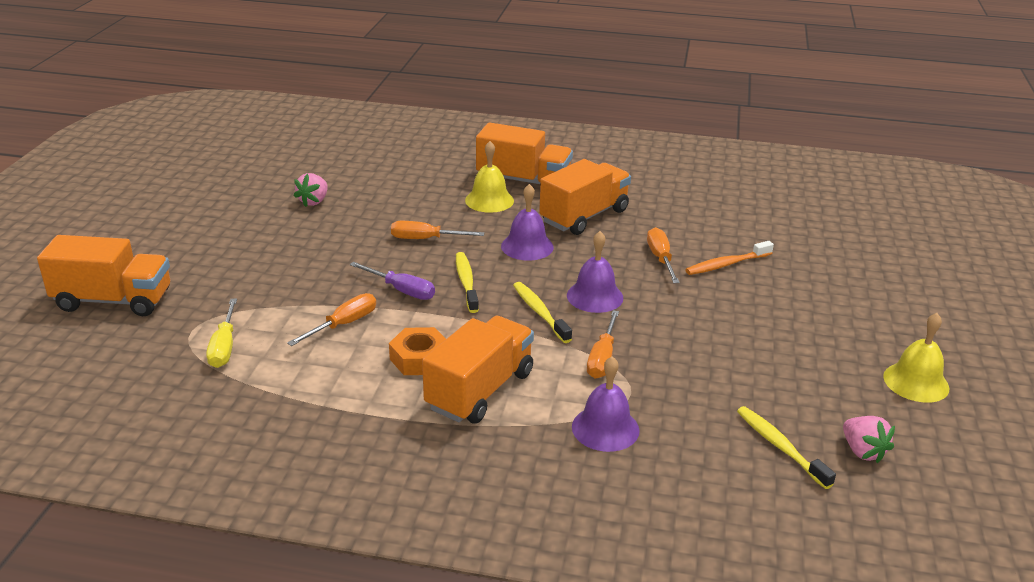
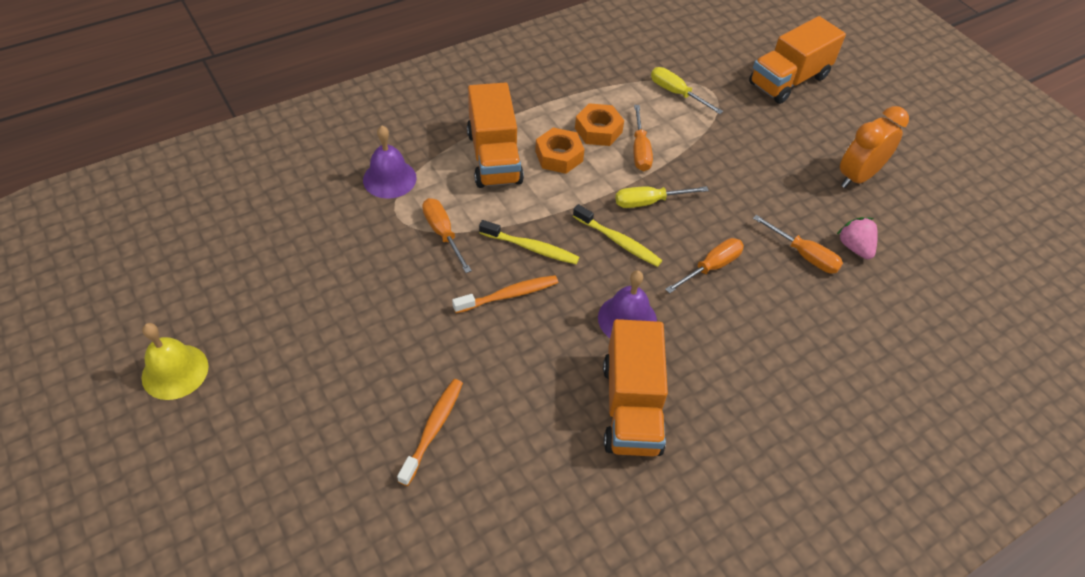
camera: 135 degrees right, 20 degrees up
purple screwdriver [350,262,435,300] -> yellow screwdriver [615,186,709,208]
yellow bell [465,141,514,213] -> none
orange truck [476,122,573,184] -> none
purple bell [567,231,623,313] -> orange toothbrush [452,275,558,313]
orange screwdriver [647,227,680,283] -> orange screwdriver moved to [753,215,843,274]
yellow toothbrush [737,406,836,489] -> none
pink strawberry [843,416,895,464] -> none
none -> orange nut [575,103,624,146]
none -> orange clock [840,106,909,188]

